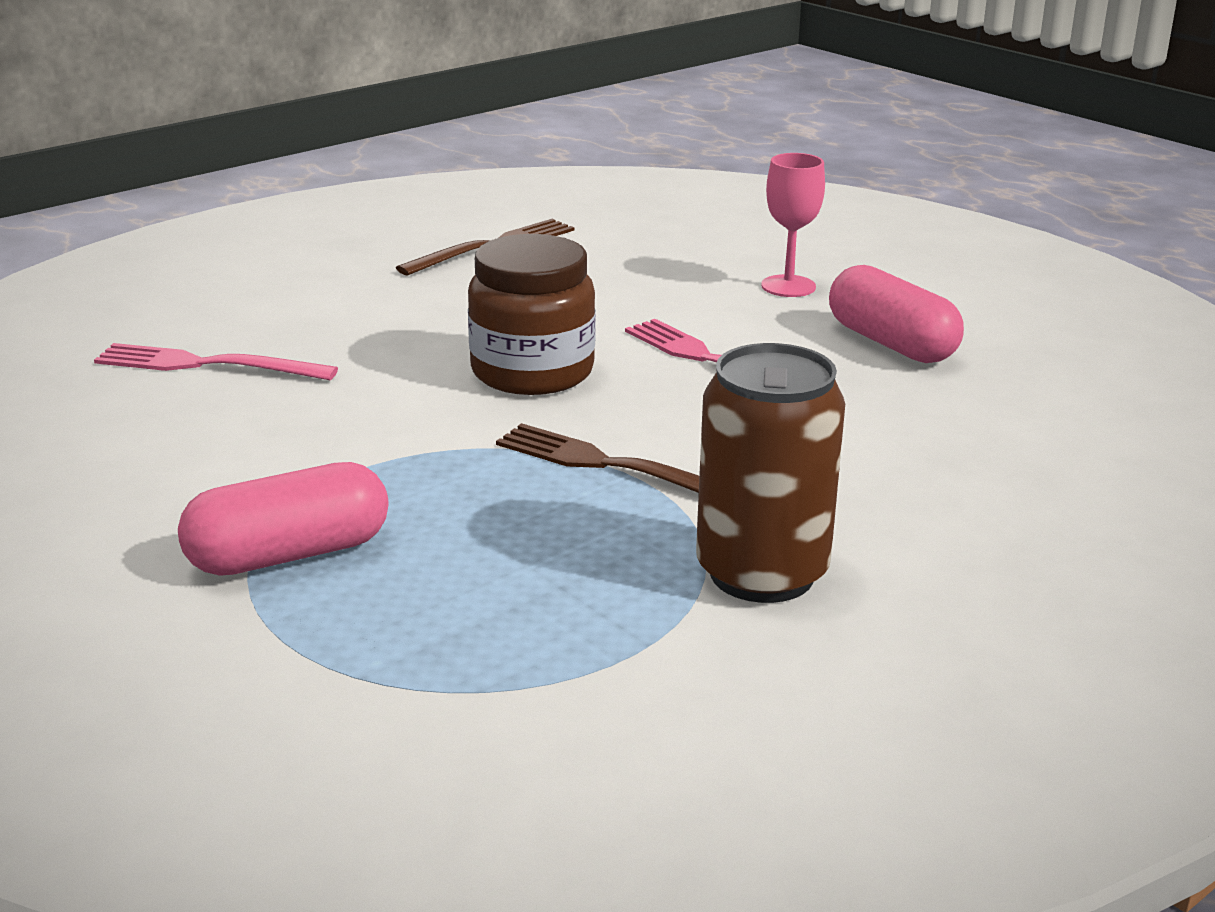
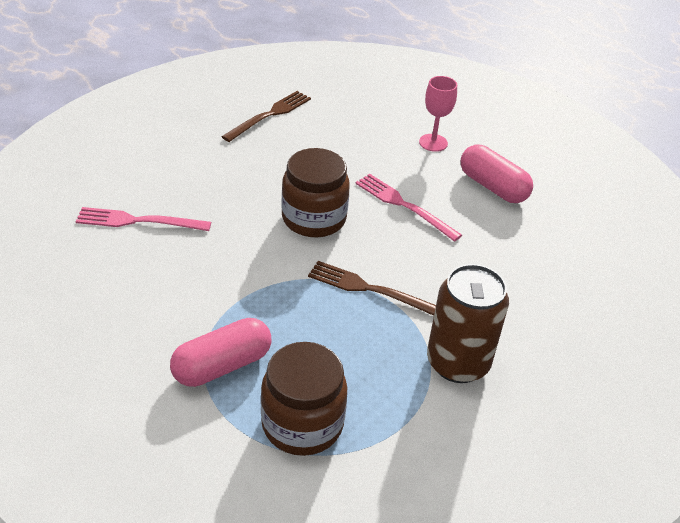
camera: 10 degrees left, 15 degrees up
none -> brown jar [261,342,348,456]

